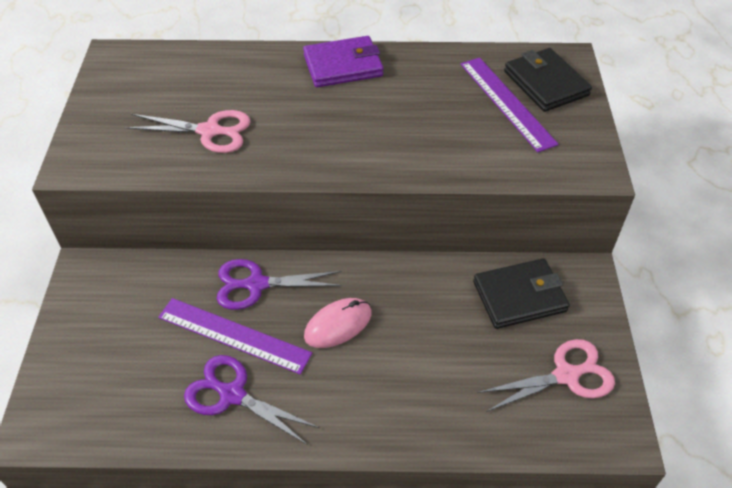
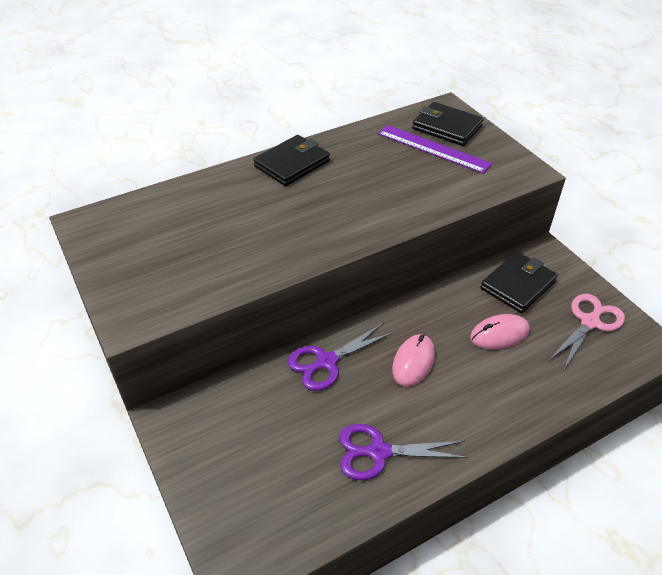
camera: 30 degrees left, 5 degrees down
pink scissors [125,110,251,153] -> none
purple ruler [158,298,312,374] -> none
purple wallet [303,36,384,87] -> black wallet [253,135,330,186]
none -> pink mouse [470,314,530,350]

